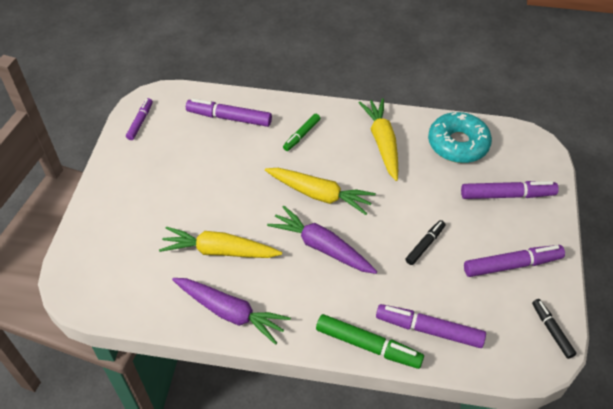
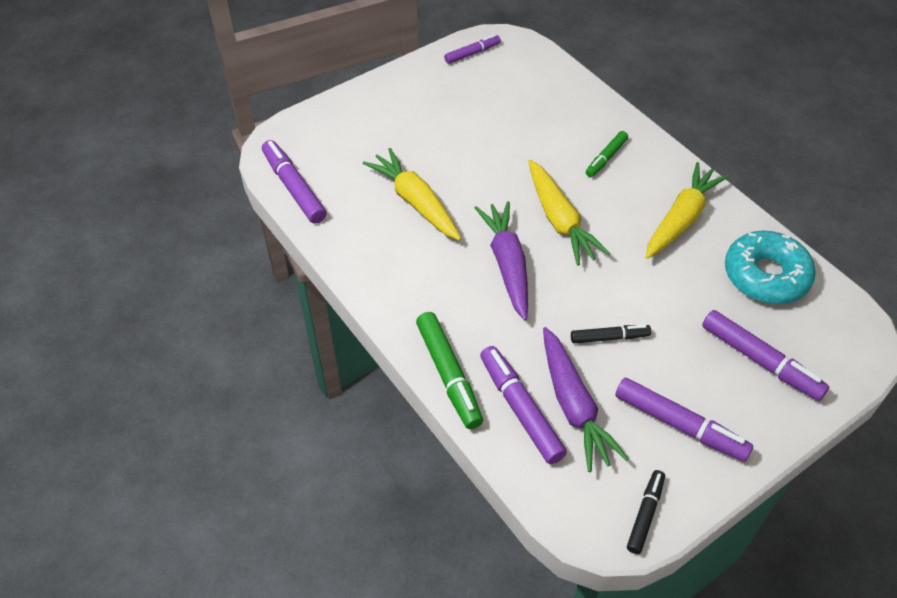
camera: 45 degrees right, 0 degrees up
purple carrot [172,278,291,345] -> purple carrot moved to [543,327,629,472]
purple marker [186,99,272,127] -> purple marker moved to [262,140,327,224]
green marker [283,114,320,151] -> green marker turned 45 degrees counterclockwise [586,131,628,177]

